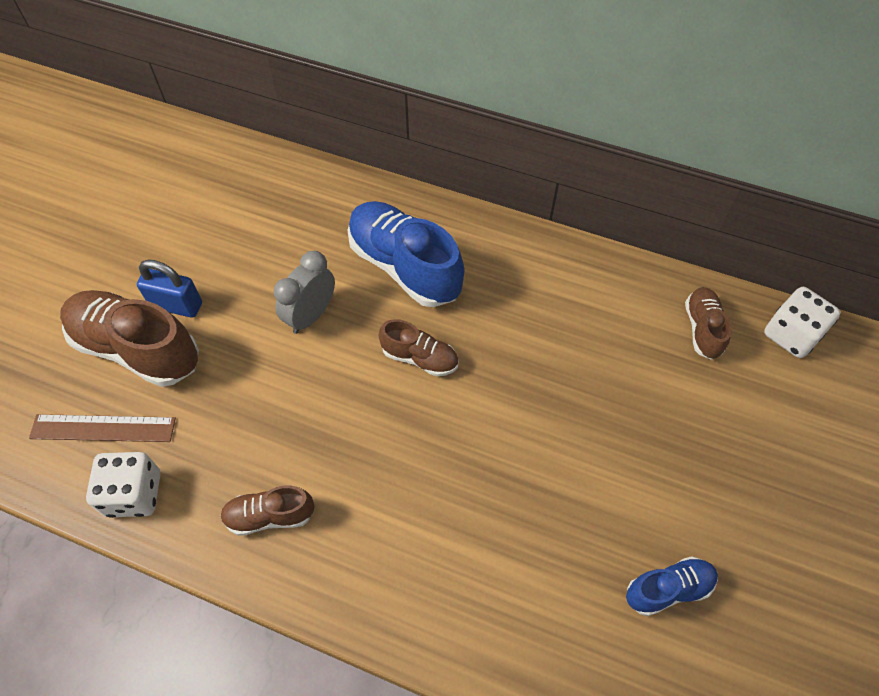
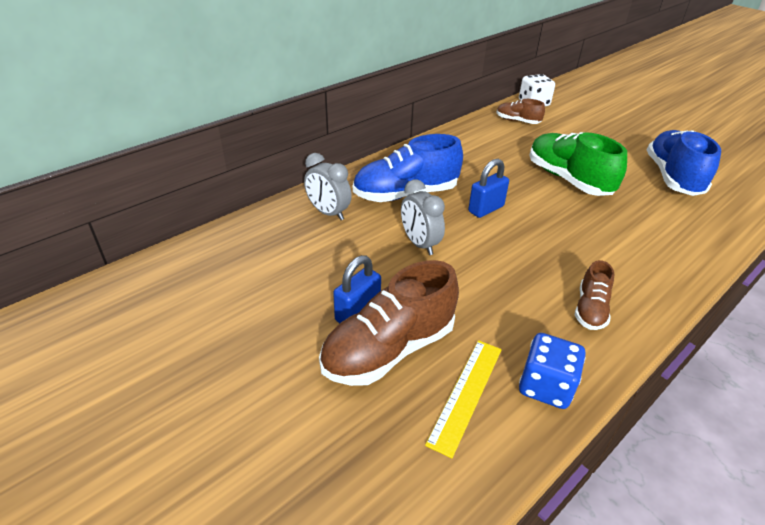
camera: 65 degrees left, 20 degrees down
brown ruler [29,414,176,442] -> yellow ruler [425,340,502,458]
white dice [86,452,161,518] -> blue dice [519,333,586,409]
brown shoe [379,319,458,377] -> blue padlock [468,159,509,218]
blue shoe [626,556,718,616] -> blue shoe [647,130,721,196], size x1.89
none -> grey clock [304,153,352,220]
none -> green shoe [529,132,627,196]

